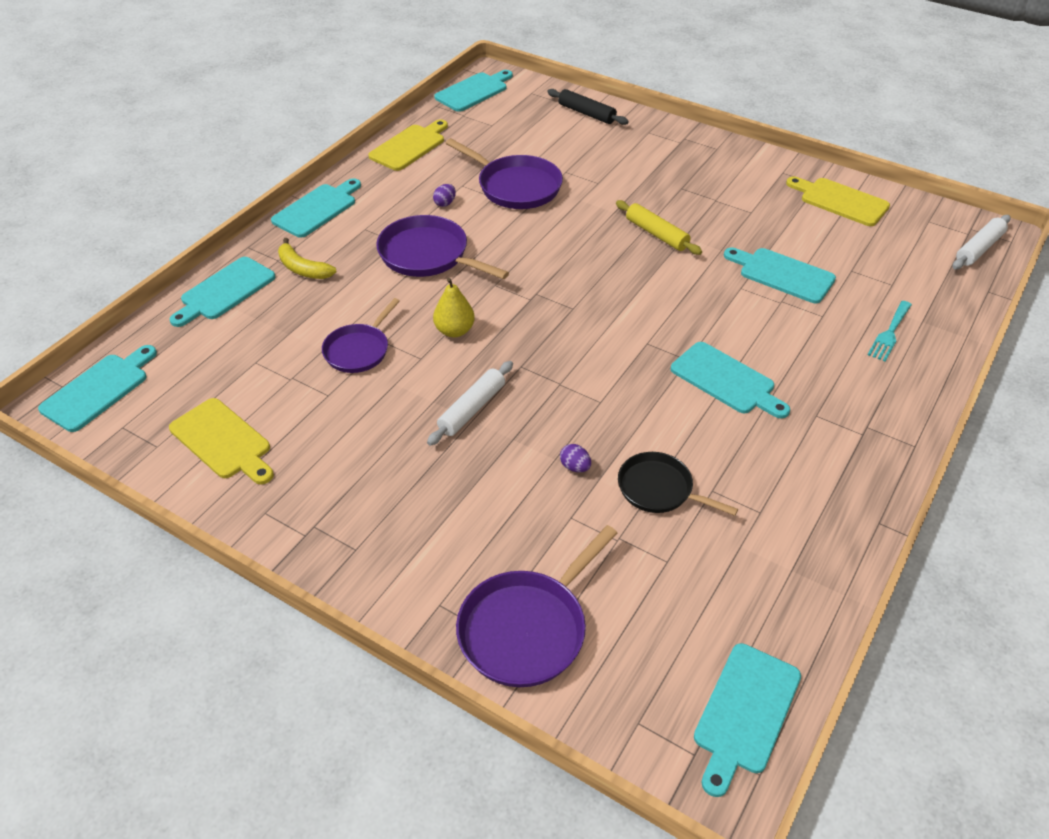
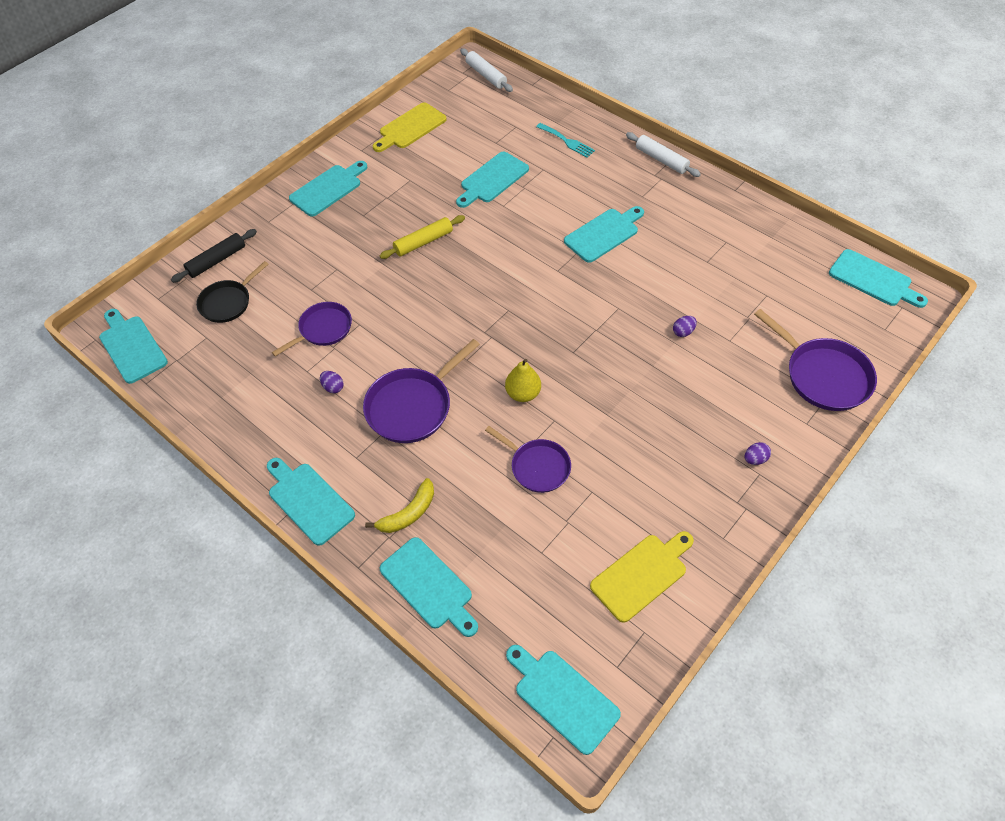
camera: 80 degrees left, 10 degrees up
yellow cutting board [368,120,448,171] -> none
white rolling pin [427,361,513,446] -> white rolling pin moved to [626,132,701,177]
purple pan [446,138,563,209] -> purple pan [272,302,352,356], size x0.66
black pan [618,452,738,516] -> black pan moved to [196,261,269,323]
none -> turquoise cutting board [289,161,367,217]
none -> purple egg [744,442,771,465]

